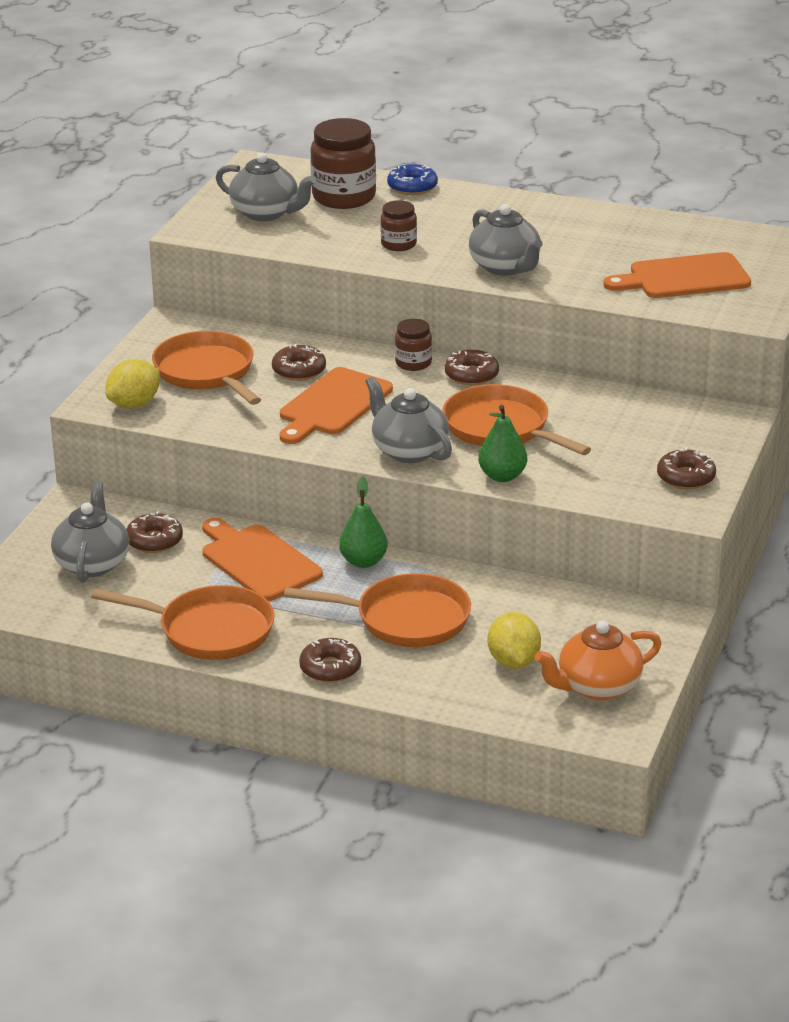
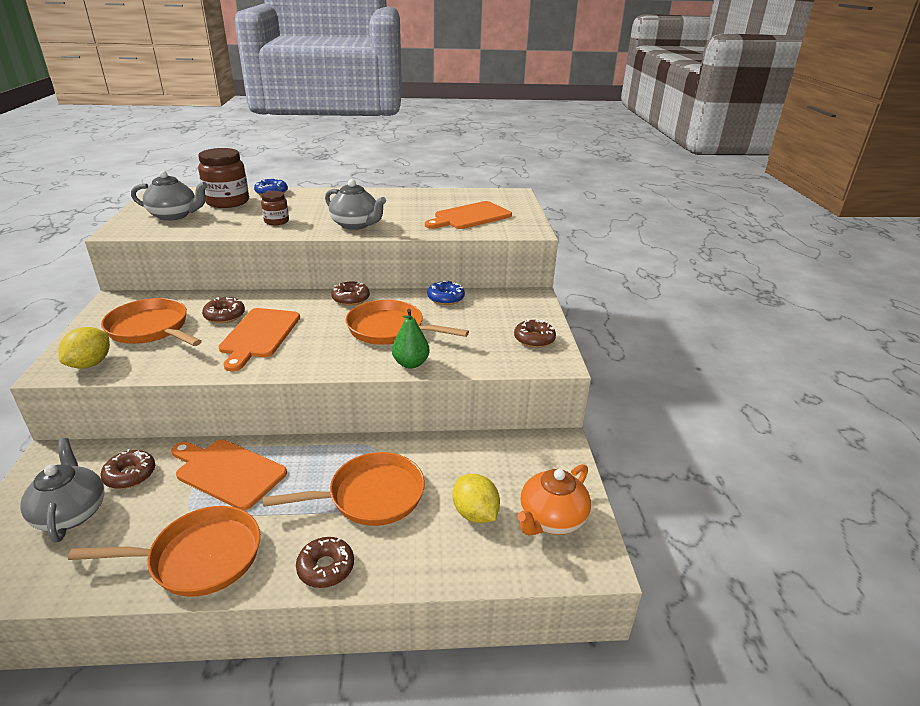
camera: 25 degrees left, 0 degrees up
green pear [339,477,388,568] -> none
grey teapot [365,377,452,463] -> none
brown jar [395,319,432,371] -> none
none -> blue donut [427,280,465,305]

